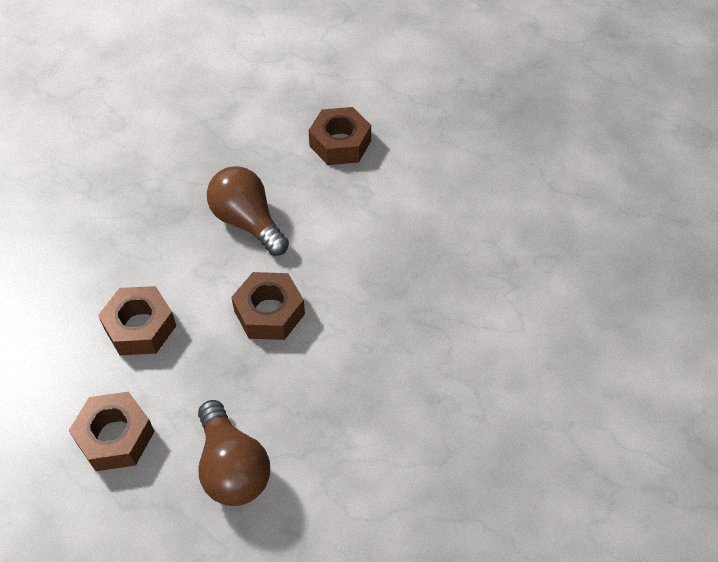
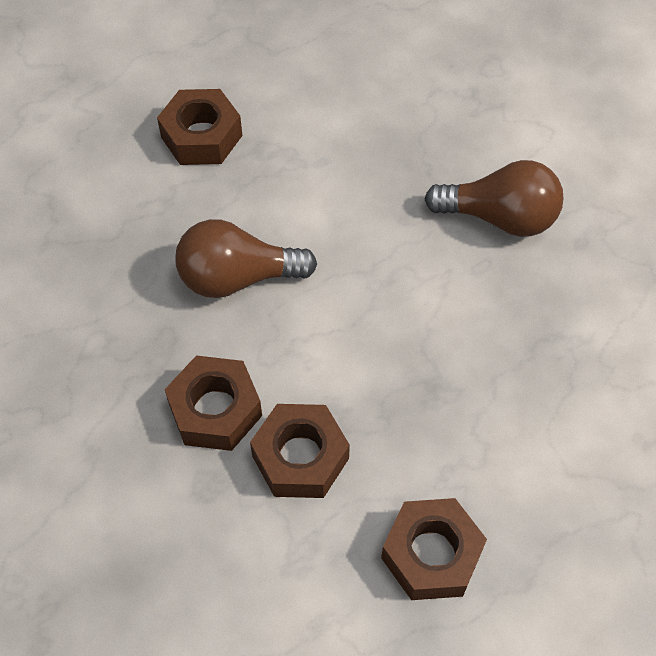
camera: 55 degrees left, 5 degrees up
brown light bulb [198,400,270,506] -> brown light bulb moved to [424,160,564,237]
brown nut [231,272,305,340] -> brown nut moved to [165,356,262,451]

